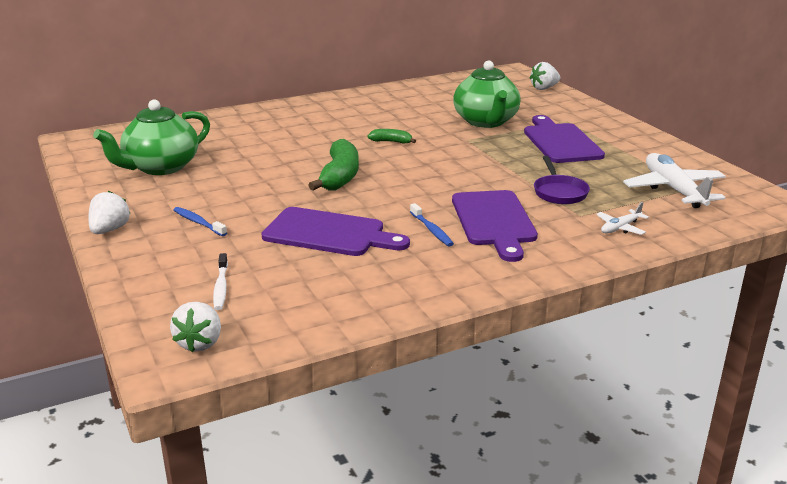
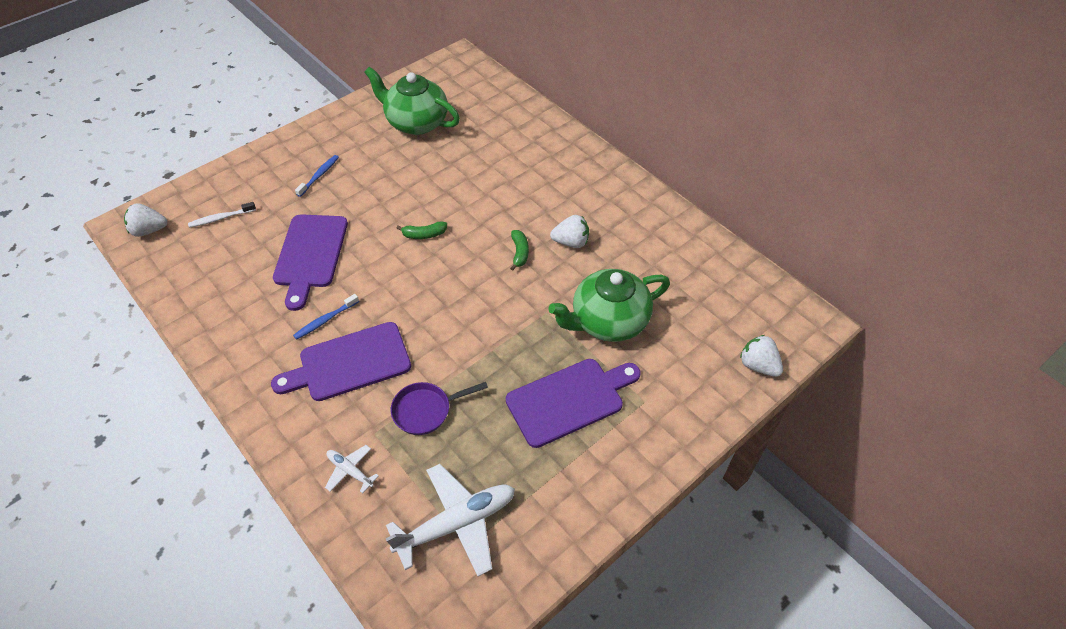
camera: 75 degrees right, 25 degrees up
white strawberry [88,191,131,234] -> white strawberry moved to [550,215,589,248]
green banana [308,139,359,191] -> green banana [396,221,447,239], size x0.51

